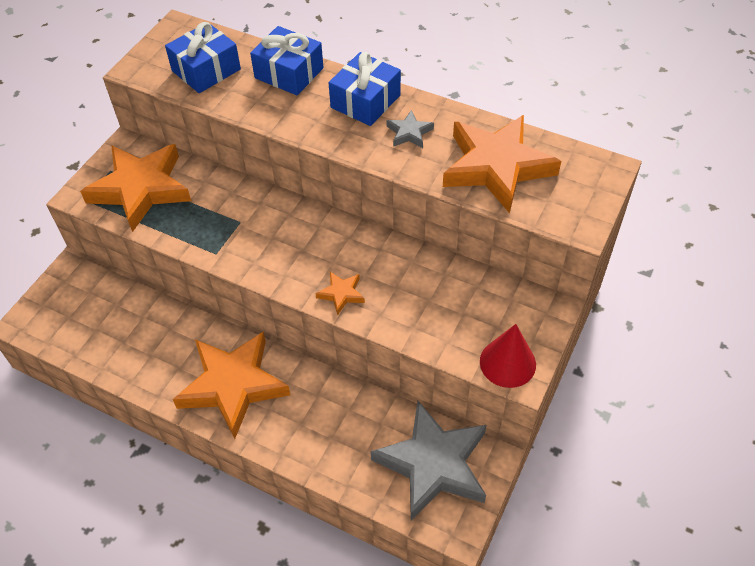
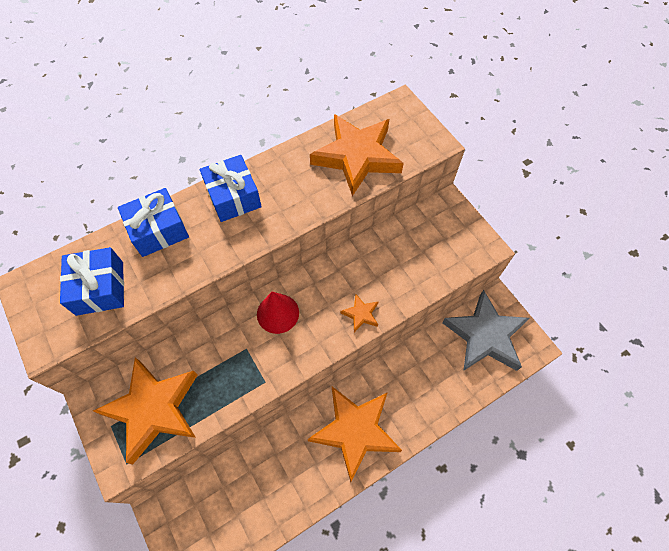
camera: 60 degrees left, 10 degrees up
grey star [386,110,434,148] -> none
red cone [480,324,536,388] -> red cone moved to [257,292,299,334]

